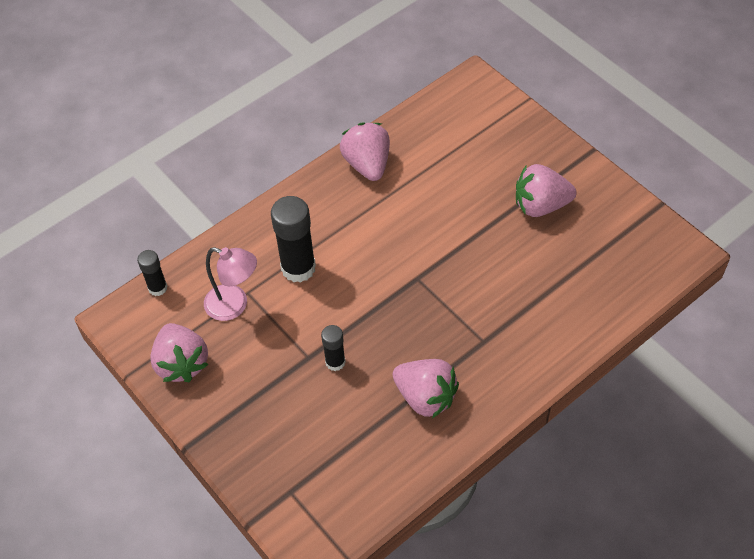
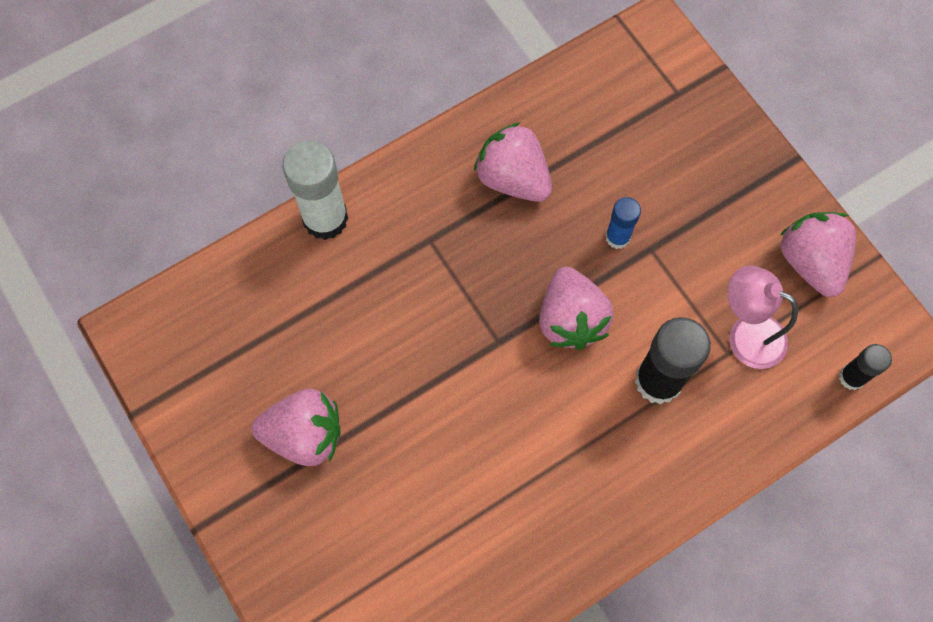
camera: 175 degrees left, 15 degrees up
black glue stick [321,325,346,371] -> blue glue stick [605,197,641,249]
pink strawberry [340,122,390,181] -> pink strawberry moved to [539,267,614,350]
none -> white glue stick [283,140,348,240]

